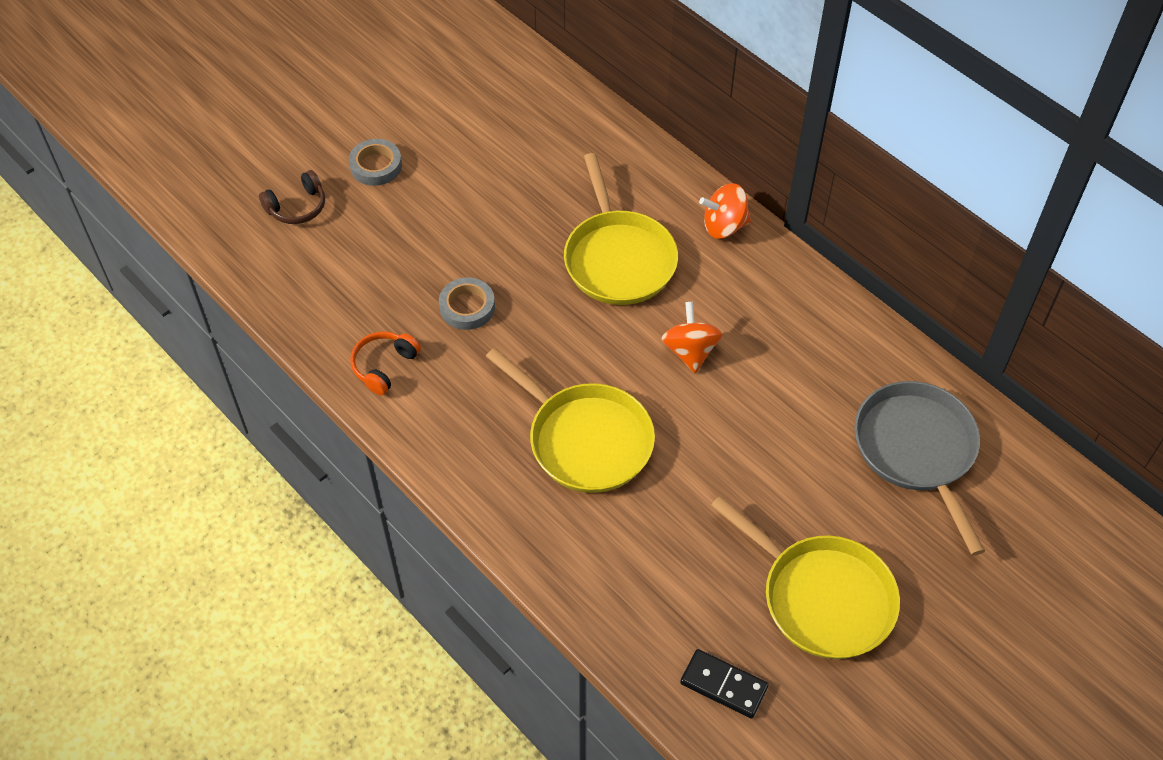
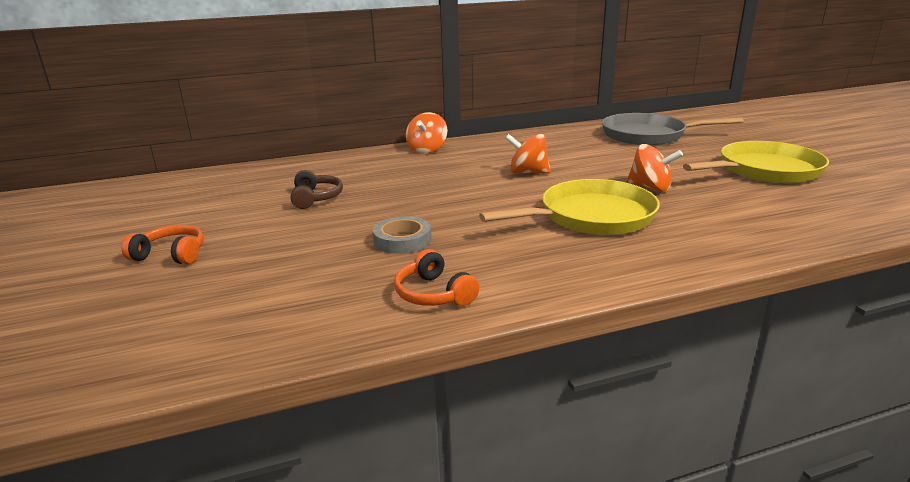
camera: 65 degrees left, 30 degrees down
brown headphones [259,170,325,224] -> brown headphones moved to [291,170,343,209]
grey tape [349,139,402,186] -> orange headphones [121,225,204,264]
yellow pan [564,153,678,305] -> none
black domino [680,649,769,719] -> none
none -> orange spinning top [626,144,683,192]

